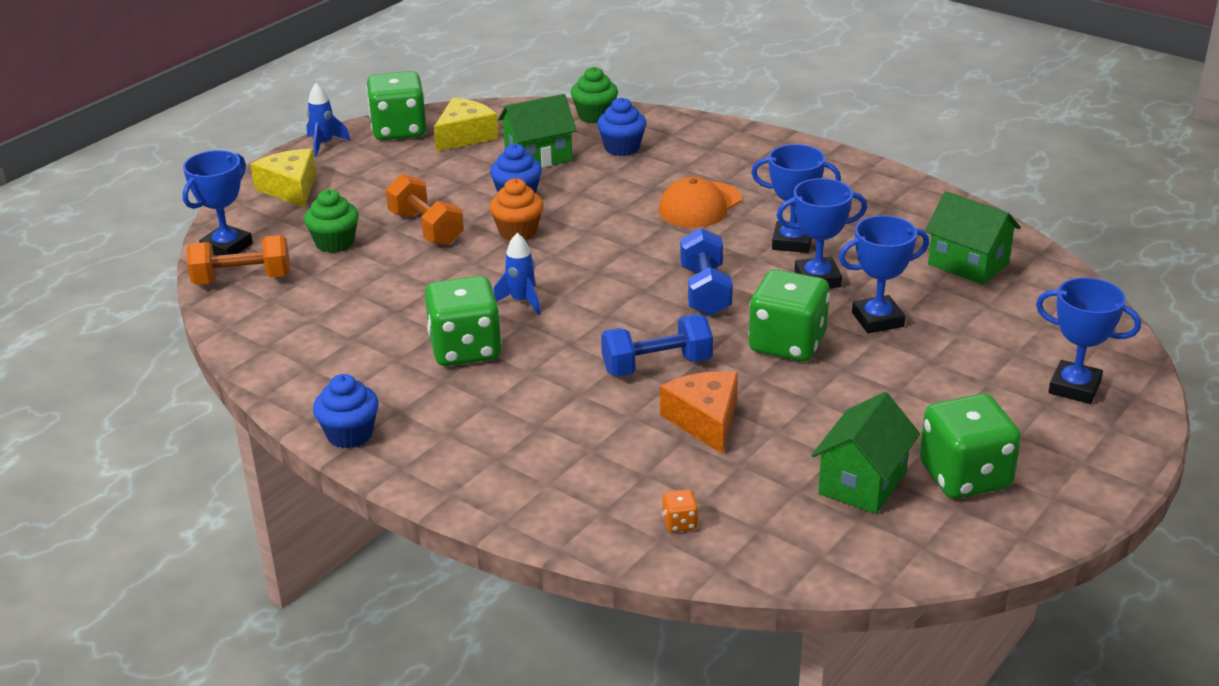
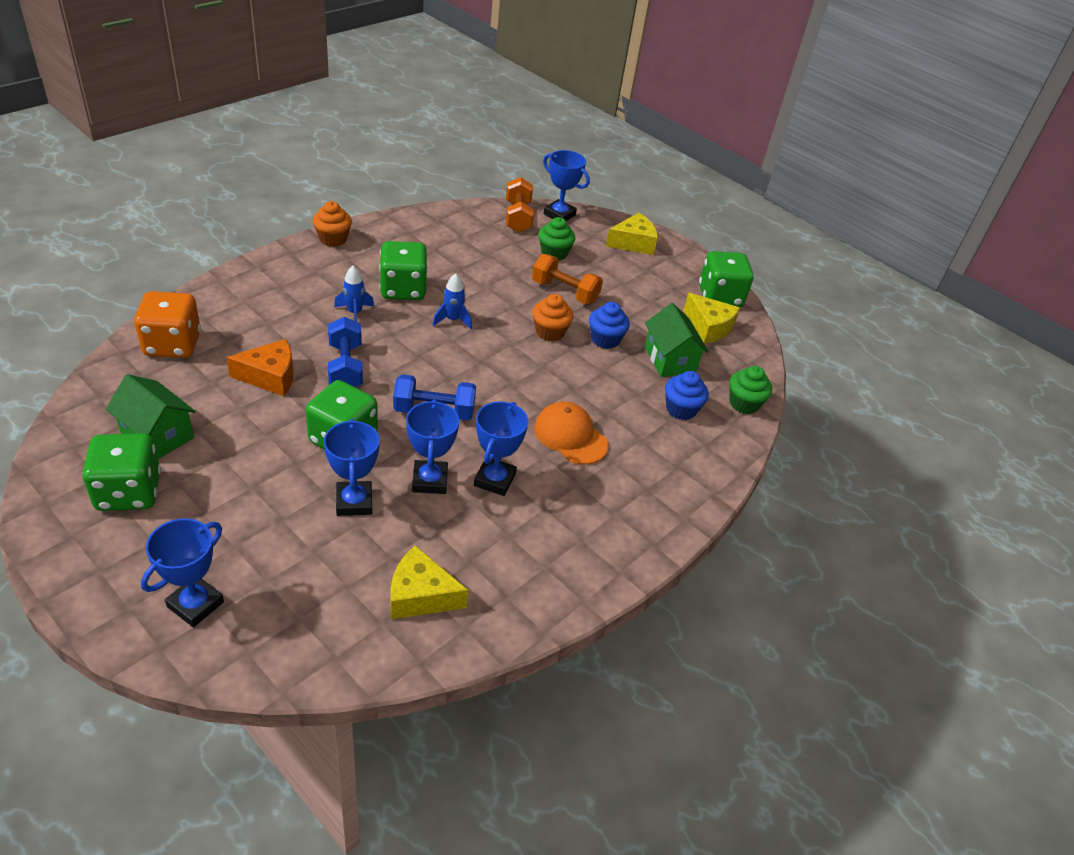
camera: 90 degrees right, 10 degrees up
blue rocket [307,83,351,157] -> blue rocket moved to [334,266,374,322]
blue cupcake [313,374,379,448] -> orange cupcake [313,201,352,247]
orange dumbbell [386,174,464,246] -> orange dumbbell turned 60 degrees clockwise [532,254,603,304]
orange dice [662,489,698,532] -> orange dice [134,291,201,358], size x2.47
green house [925,191,1021,285] -> yellow cheese [391,545,468,619]

